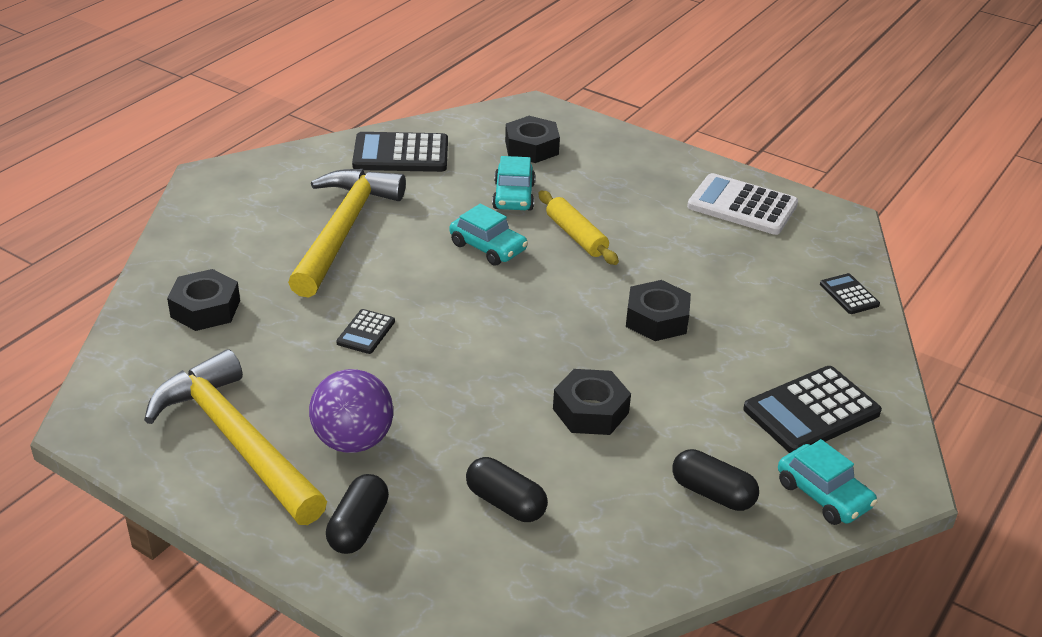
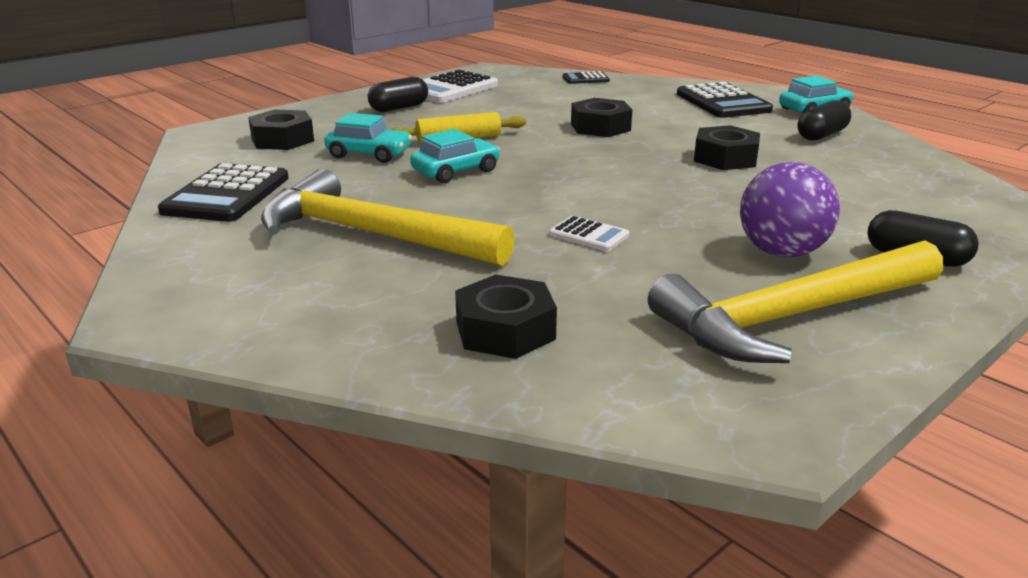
camera: 75 degrees left, 10 degrees down
black calculator [336,309,395,354] -> white calculator [549,216,629,251]
black capsule [466,457,548,522] -> black capsule moved to [368,77,428,112]

